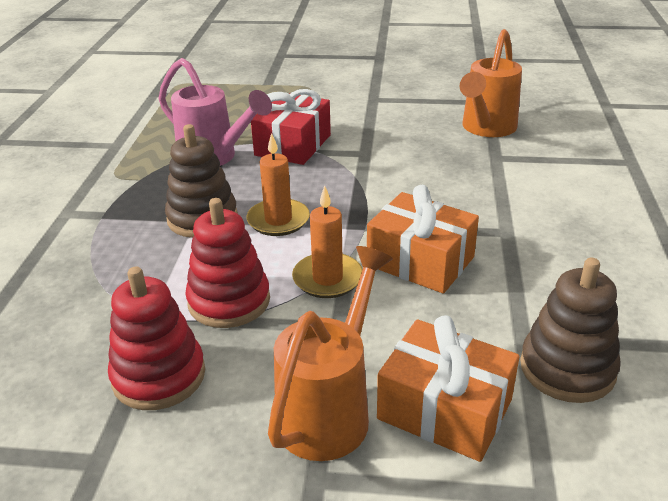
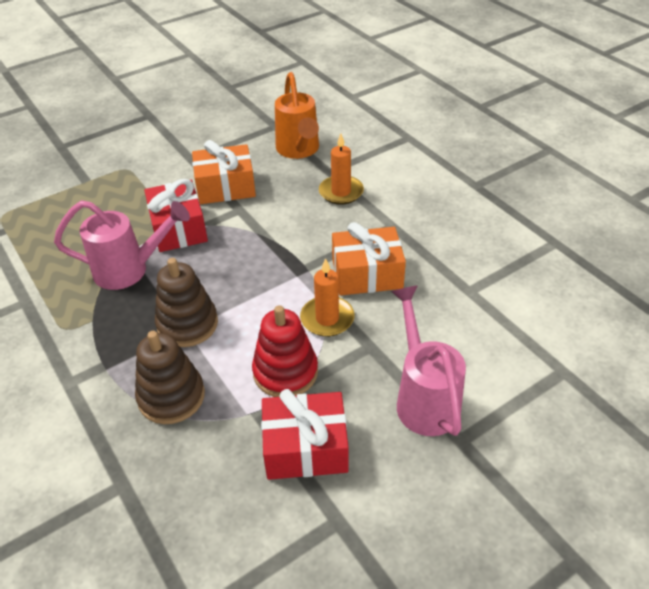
camera: 40 degrees left, 10 degrees up
red stacking toy [108,266,205,410] -> red gift [261,389,349,480]
orange candle [246,133,310,236] -> orange candle moved to [319,133,364,205]
orange watering can [268,246,393,461] -> pink watering can [391,285,466,436]
orange gift [377,315,520,462] -> orange gift moved to [192,140,256,204]
brown stacking toy [520,258,621,403] -> brown stacking toy moved to [135,331,205,424]

